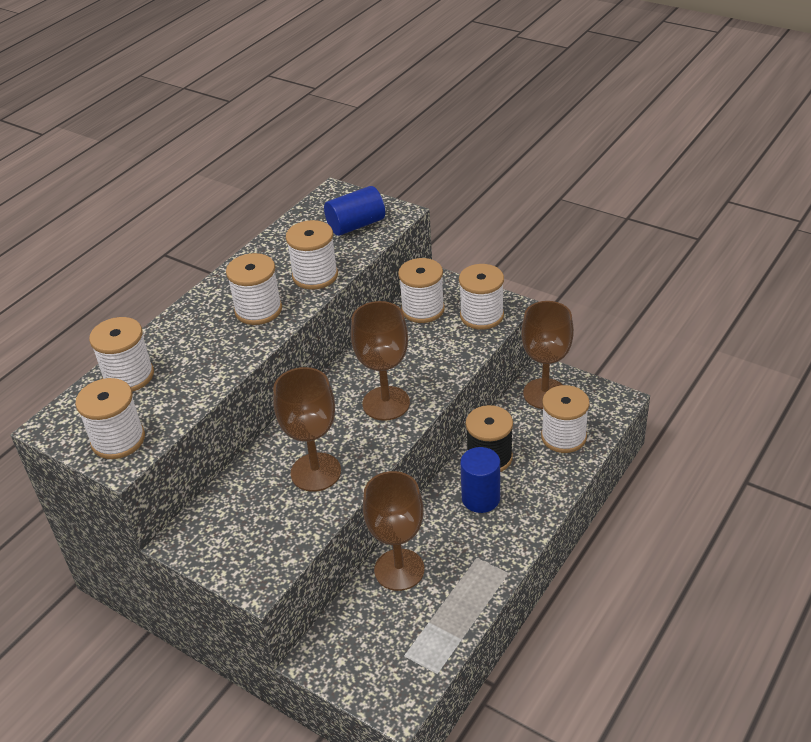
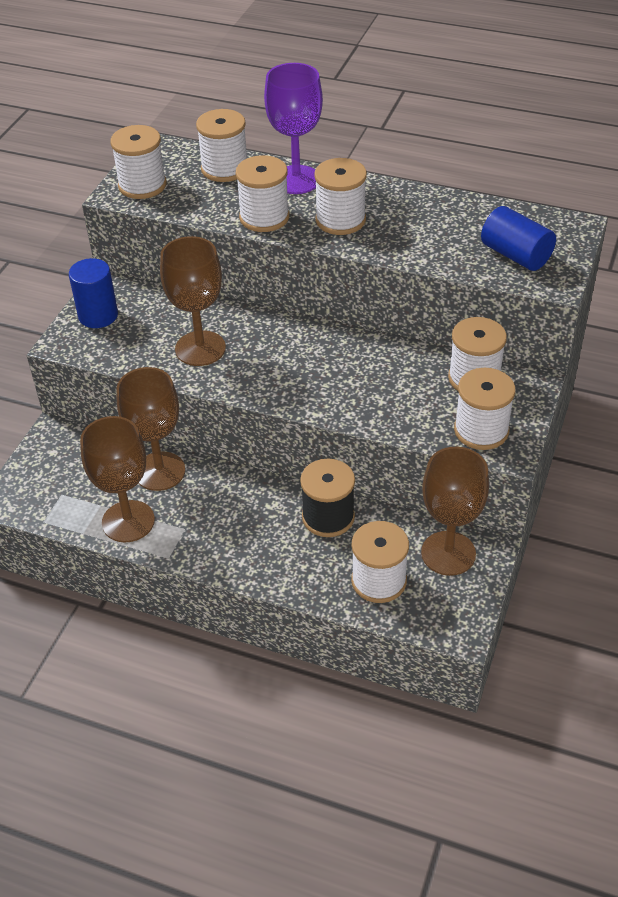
camera: 75 degrees right, 5 degrees up
white spool [286,220,338,290] -> white spool moved to [236,155,289,232]
brown goblet [351,301,410,421] -> brown goblet moved to [80,416,155,542]
blue cylinder [460,447,500,513] -> blue cylinder moved to [69,258,118,328]
none -> purple goblet [264,63,323,194]

